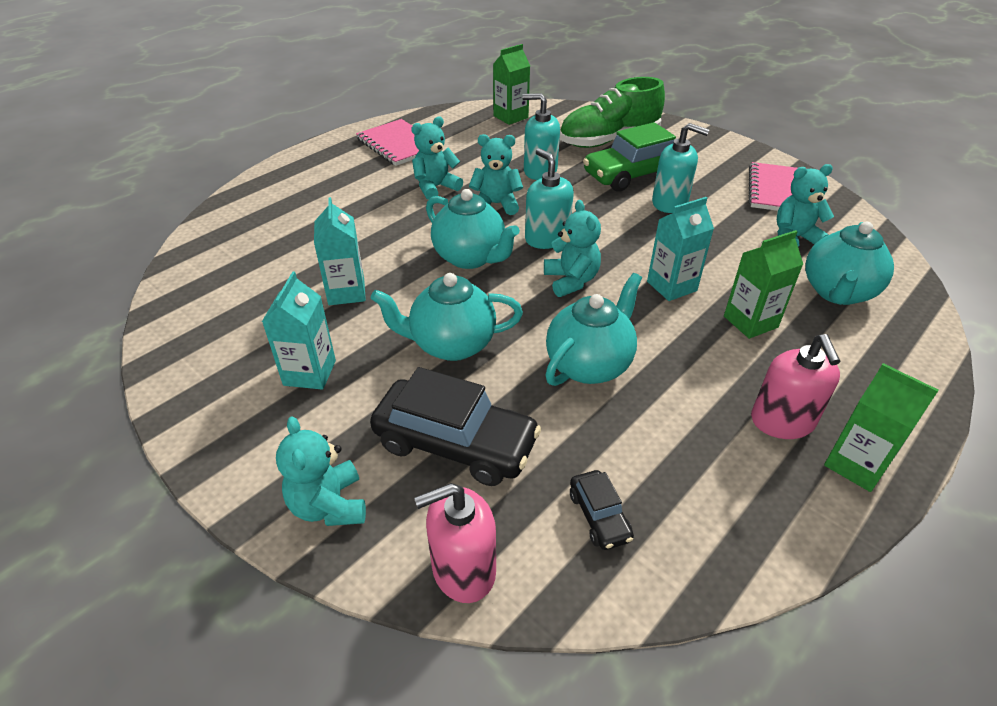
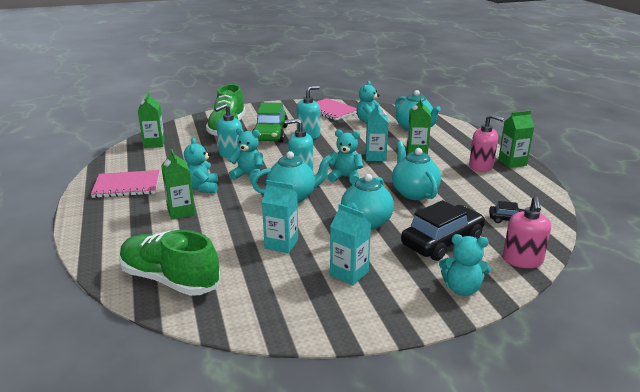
camera: 60 degrees left, 15 degrees down
turquoise teddy bear [469,134,523,215] -> turquoise teddy bear turned 75 degrees clockwise [229,128,263,182]
none -> green shoe [119,230,220,296]
none -> green carton [161,149,195,219]

